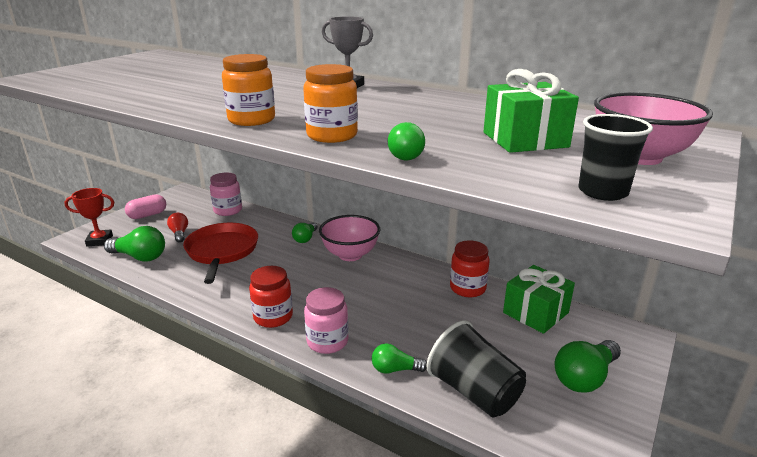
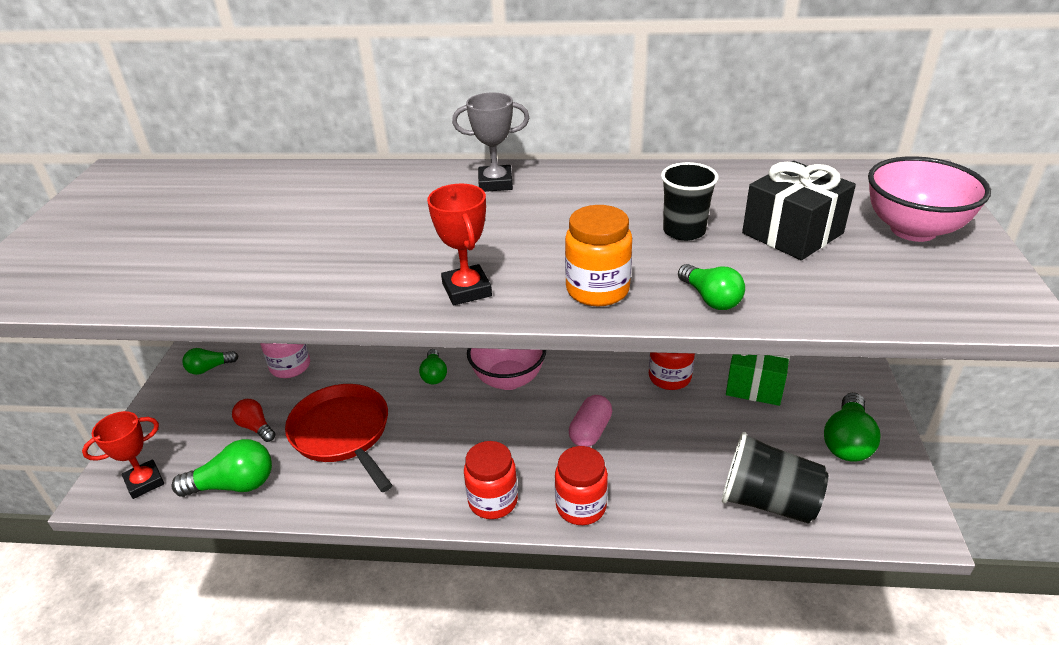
camera: 25 degrees left, 10 degrees up
pink capsule [125,194,166,219] -> pink capsule moved to [569,395,612,447]
orange jar [222,54,275,126] -> red trophy [427,184,492,305]
pink jar [304,287,349,354] -> red jar [555,446,608,525]
green light bulb [372,343,427,374] -> green light bulb moved to [182,348,239,375]
green gift [483,69,579,153] -> black gift [742,161,856,260]
black cup [578,114,653,201] -> black cup moved to [661,162,719,241]

